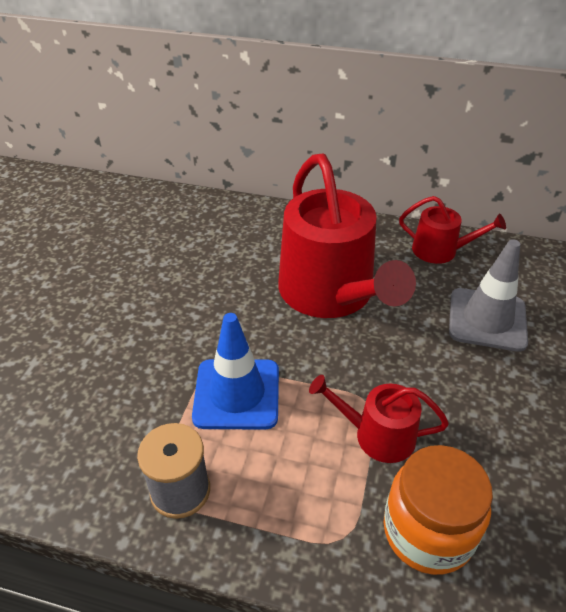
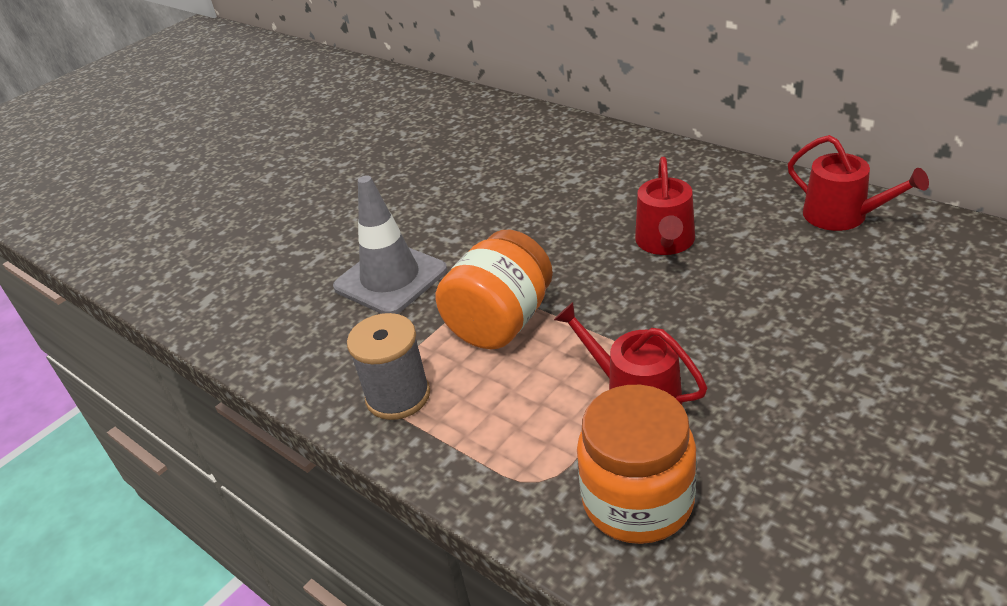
camera: 30 degrees right, 5 degrees down
blue traffic cone [192,313,279,430] -> orange jar [435,230,553,349]
red watering can [278,153,416,318] -> red watering can [635,157,695,255], size x0.49
grey traffic cone [449,239,528,352] -> grey traffic cone moved to [333,175,447,314]

